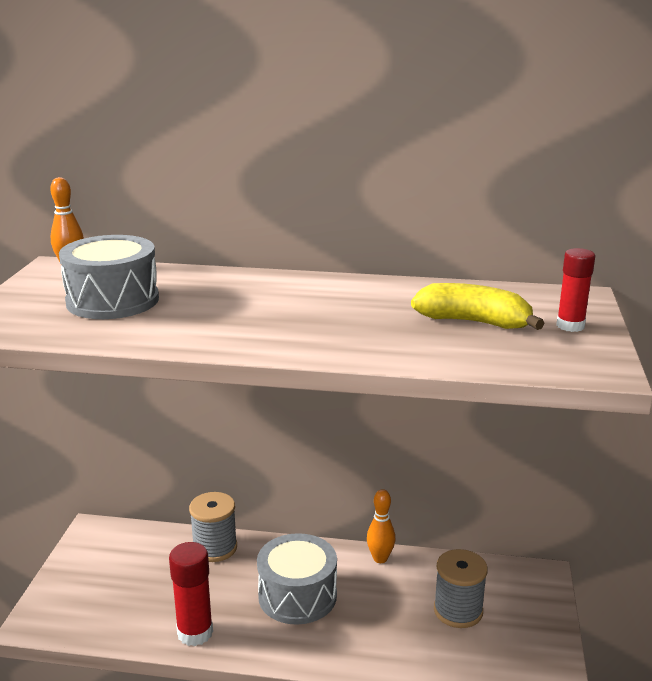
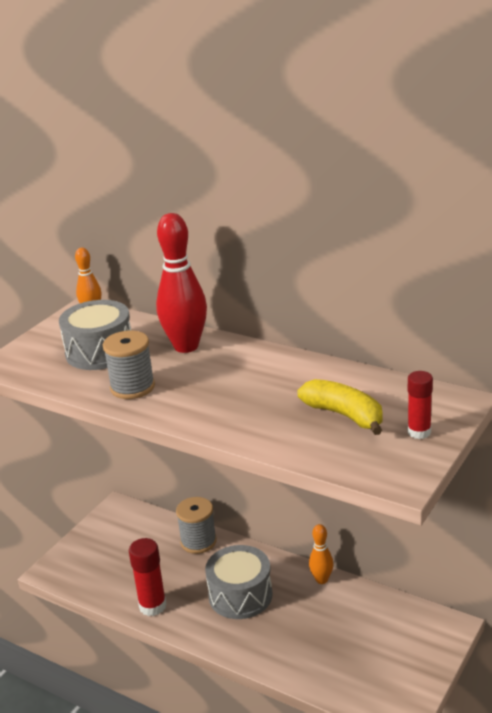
camera: 25 degrees right, 5 degrees up
grey spool [434,549,488,628] -> grey spool moved to [103,330,155,399]
none -> red bowling pin [156,213,207,353]

